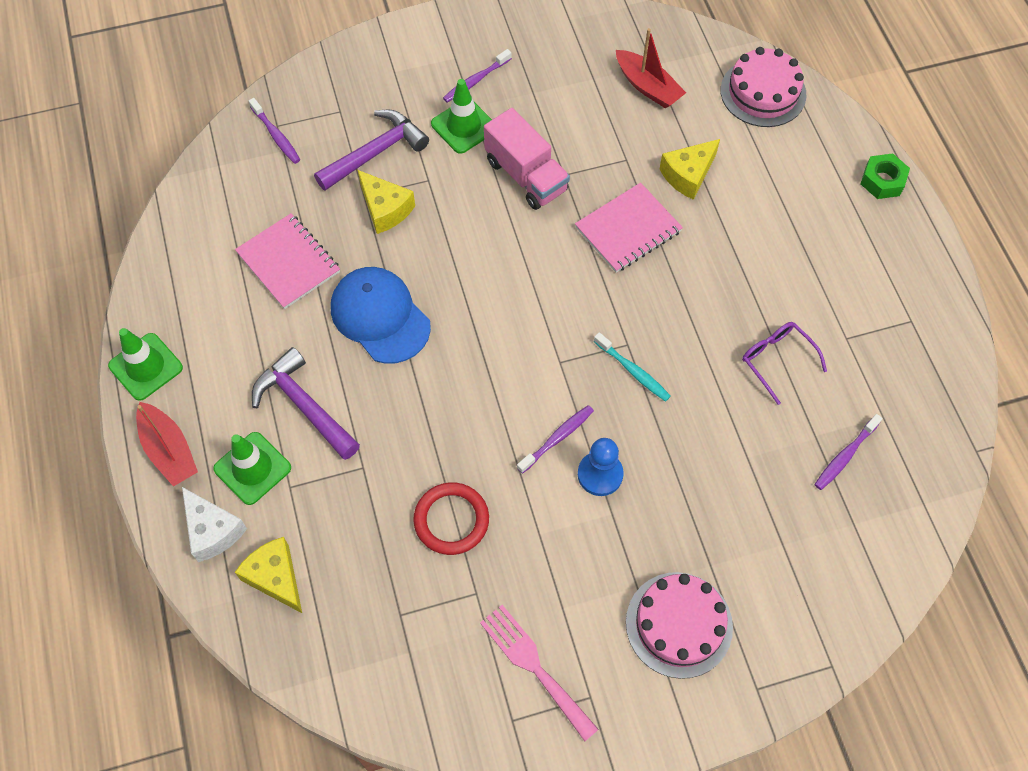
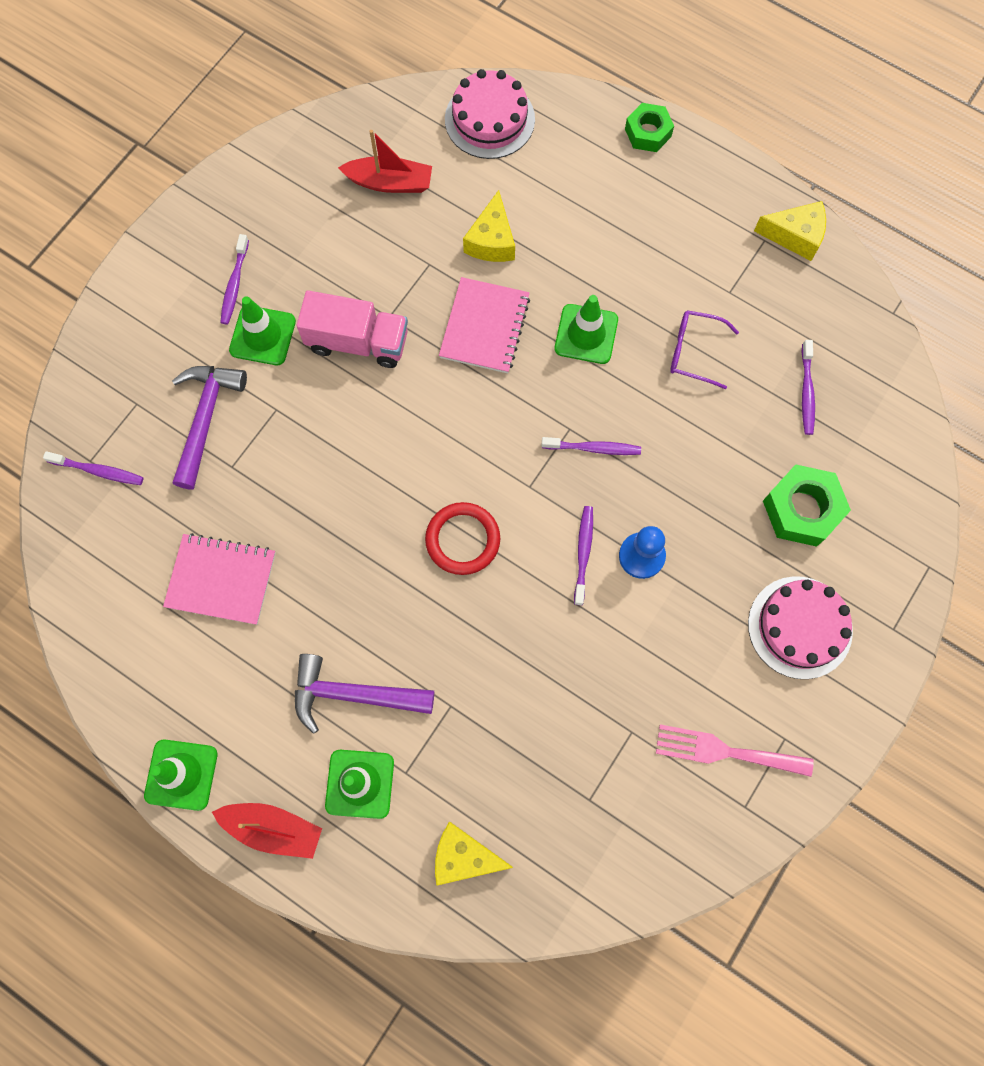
camera: 40 degrees left, 10 degrees up
white cheese [182,487,247,562] -> none
blue cap [331,267,431,364] -> none
yellow cheese [357,170,415,234] -> yellow cheese moved to [754,201,826,261]
red ring [413,482,489,555] -> red ring moved to [425,502,500,575]
turquoise toothbrush [594,332,671,402] -> purple toothbrush [542,437,641,455]
none -> green traffic cone [555,295,618,364]
none -> green nut [763,464,851,547]

